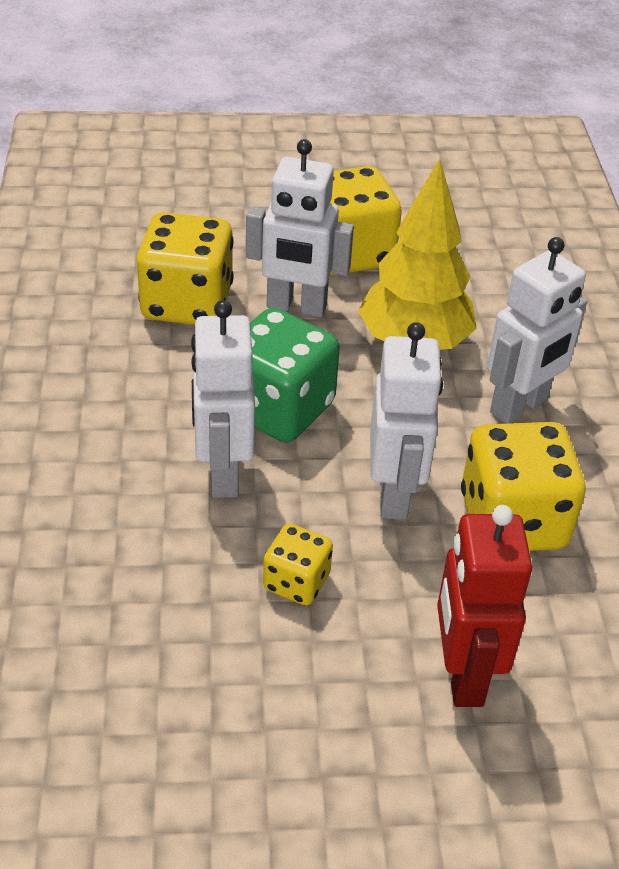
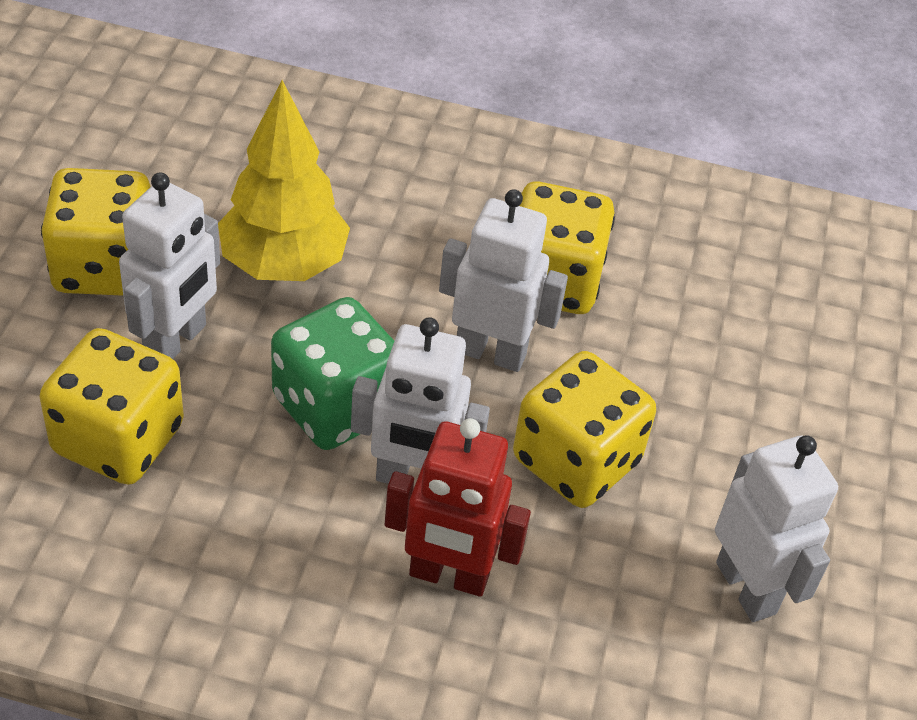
camera: 75 degrees left, 5 degrees up
yellow dice [263,523,333,606] -> yellow dice [513,351,656,508], size x1.86
red robot [437,505,532,707] -> red robot moved to [385,418,531,597]
white robot [487,237,587,424] -> white robot moved to [715,435,838,622]

